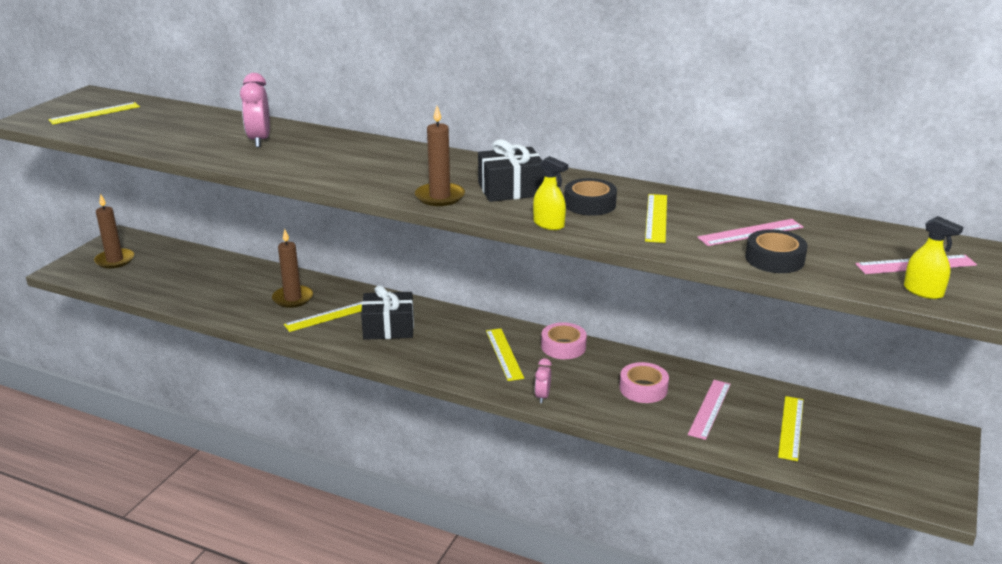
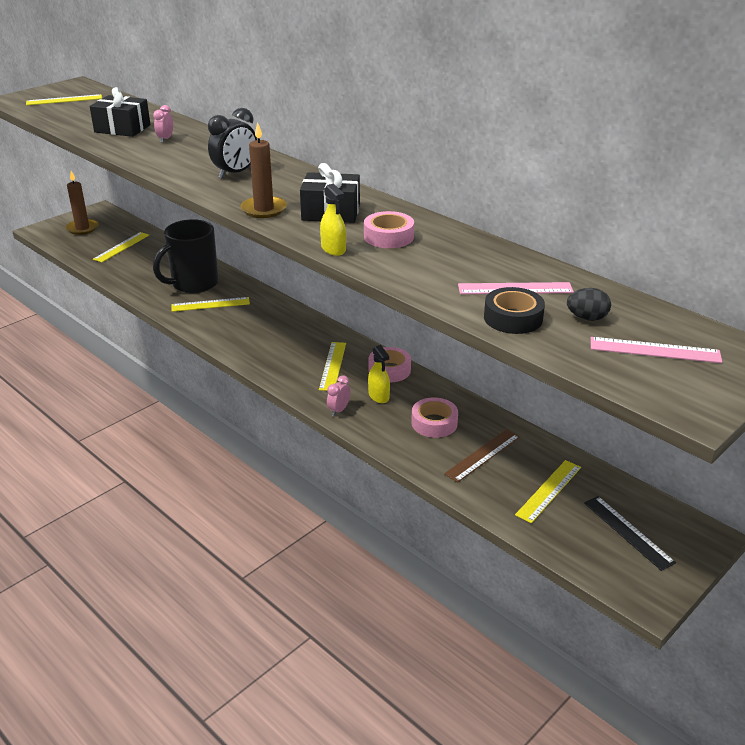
camera: 20 degrees right, 5 degrees up
pink clock [240,73,270,147] -> pink clock [153,105,173,143], size x0.56
brown candle [272,229,313,308] -> black mug [153,219,219,294]
black gift [361,285,414,340] -> black gift moved to [90,87,150,137]
black tape [564,178,617,216] -> pink tape [364,211,414,248]
yellow ruler [645,194,667,243] -> yellow ruler moved to [93,232,149,262]
pink ruler [688,380,731,440] -> brown ruler [444,429,520,483]
yellow spray bottle [904,216,963,299] -> yellow spray bottle moved to [368,345,390,403]
none -> black clock [208,108,257,179]
none -> black egg [567,288,611,321]
none -> black ruler [584,496,676,571]

